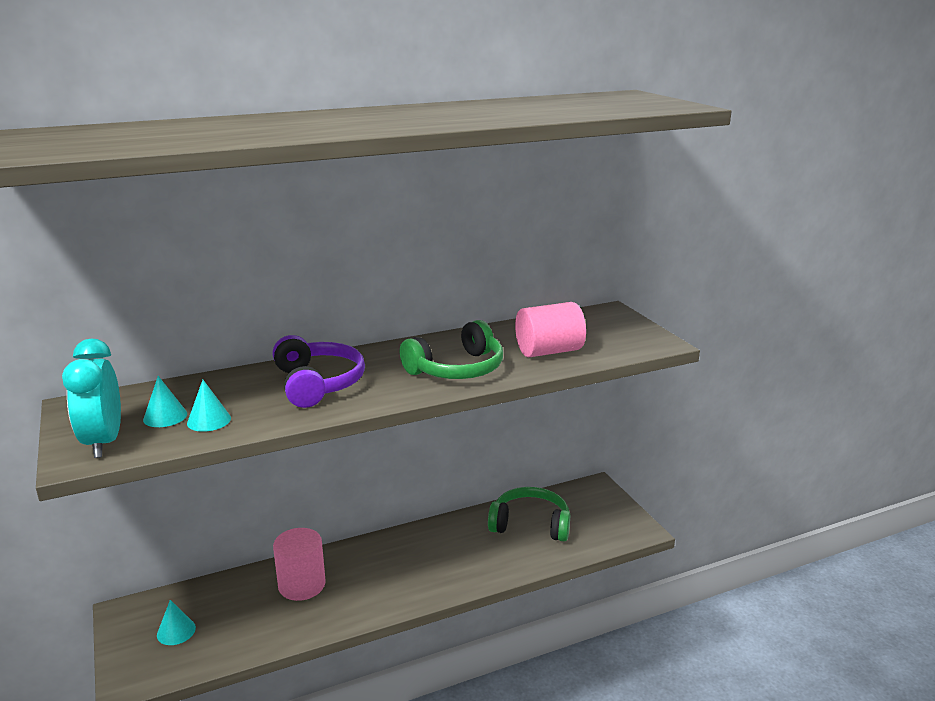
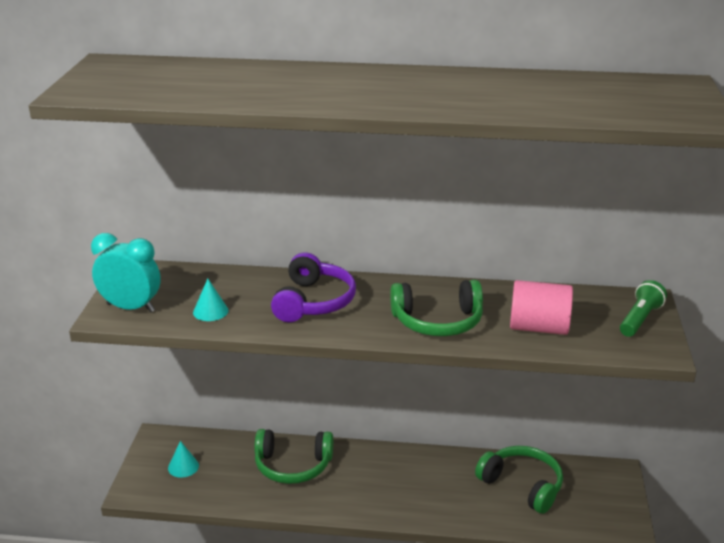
camera: 30 degrees right, 5 degrees up
turquoise clock [62,339,121,458] -> turquoise clock turned 90 degrees clockwise [91,233,161,312]
turquoise cone [143,376,187,427] -> none
pink cylinder [273,528,326,601] -> green headphones [254,429,333,484]
none -> green flashlight [620,280,667,337]

